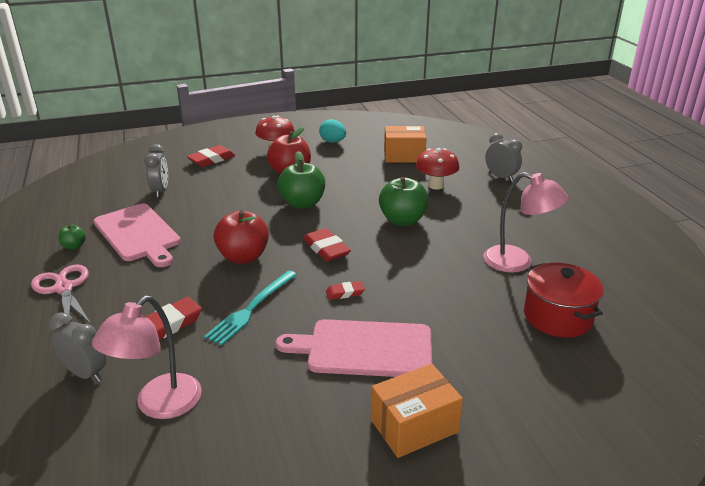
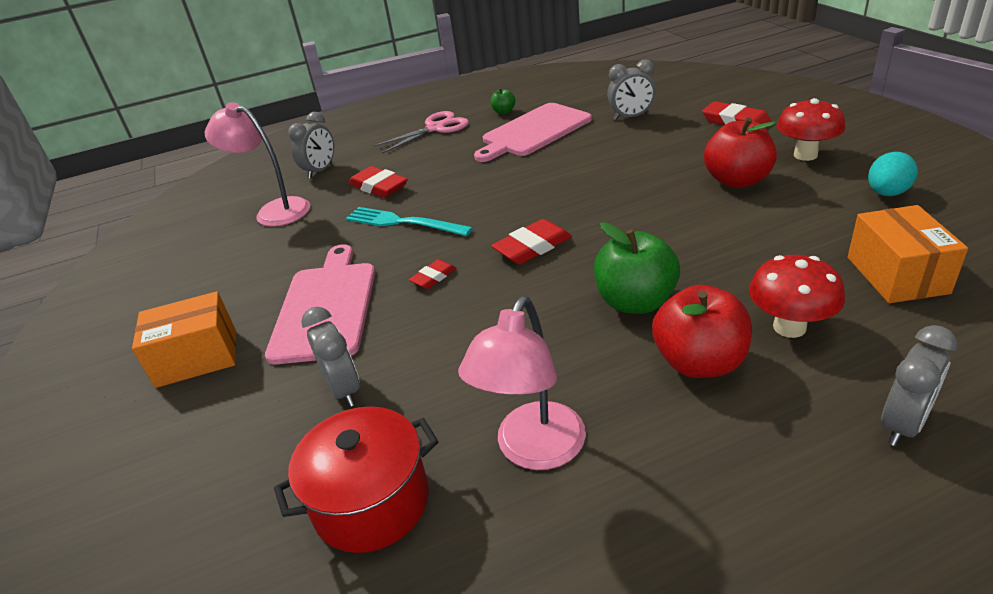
camera: 90 degrees right, 5 degrees up
red apple [214,210,269,264] -> red apple moved to [652,285,752,378]
green apple [278,151,325,209] -> none
red eraser [326,281,365,300] -> red eraser turned 60 degrees clockwise [409,259,456,289]
orange box [371,364,463,458] -> orange box turned 75 degrees counterclockwise [132,291,236,388]
none -> grey clock [301,307,360,407]

